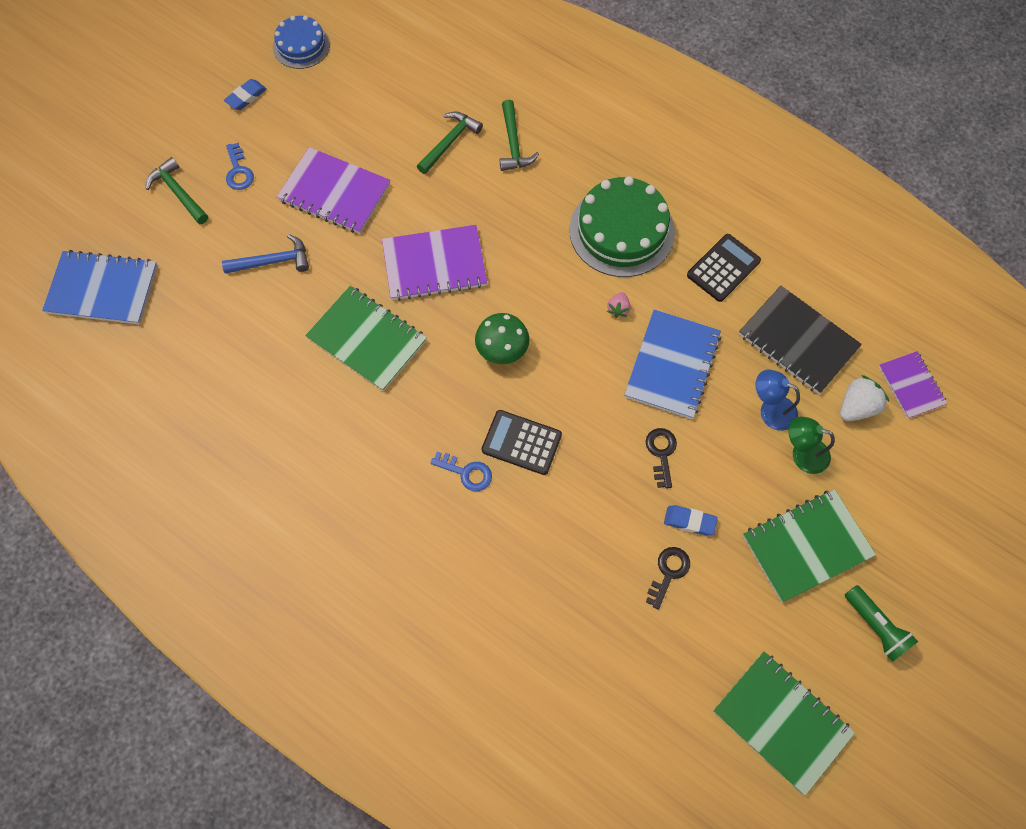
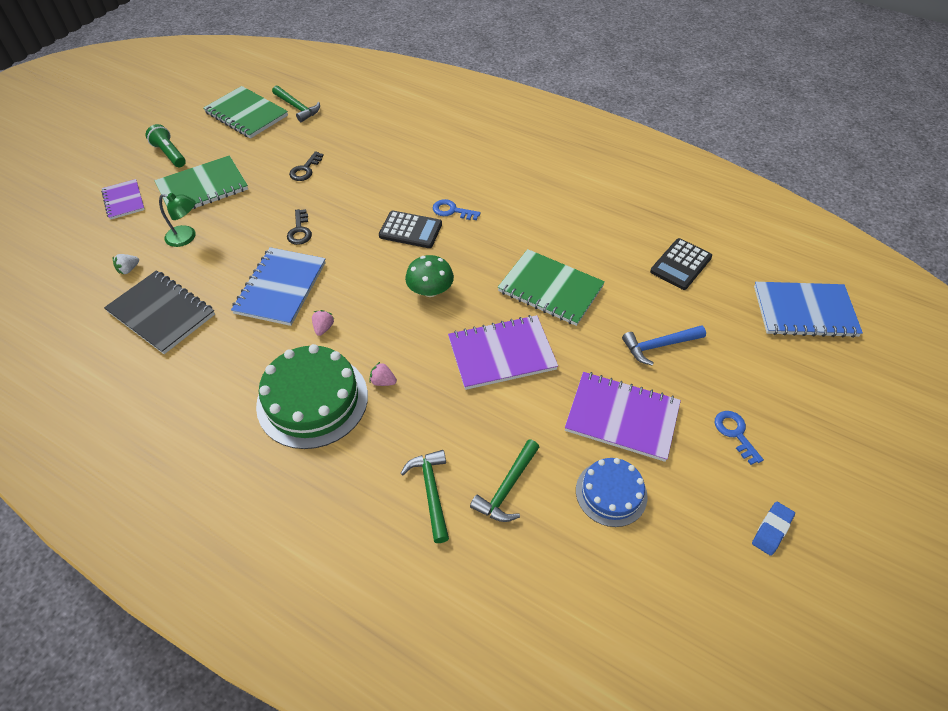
camera: 175 degrees right, 15 degrees down
green hammer [146,157,208,224] -> green hammer moved to [272,86,320,122]
blue cake [273,15,330,69] -> blue cake moved to [576,458,648,527]
blue eraser [664,505,718,535] -> none
black calculator [687,234,761,302] -> black calculator moved to [650,238,712,290]
blue lamp [755,370,800,431] -> none
white strawberry [840,375,889,421] -> white strawberry [113,254,139,274], size x0.59
purple notebook [879,351,948,419] -> purple notebook moved to [101,179,145,220]
none -> pink strawberry [369,362,397,386]

